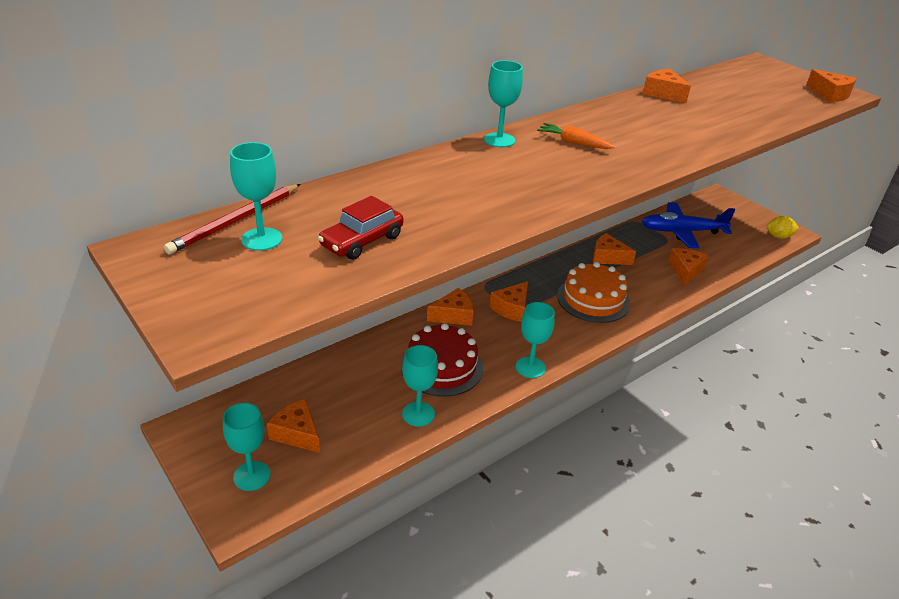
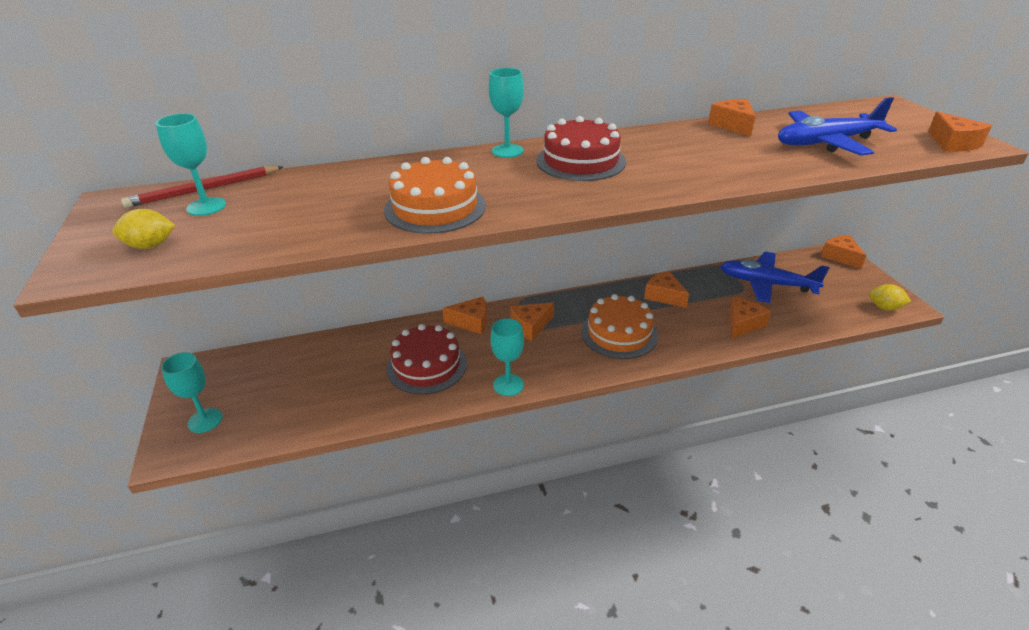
camera: 25 degrees right, 0 degrees up
orange cheese [267,399,320,453] -> orange cheese moved to [821,235,867,269]
red car [318,196,404,260] -> none
turquoise goblet [402,345,438,427] -> none
orange carrot [537,123,615,149] -> red cake [536,116,626,181]
none -> yellow lemon [113,209,175,249]
none -> orange cake [384,157,486,234]
none -> blue plane [778,97,897,156]

